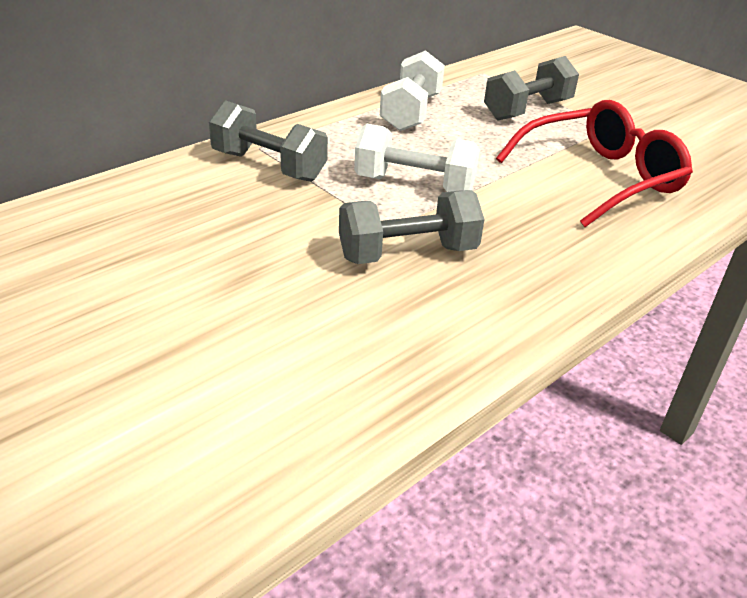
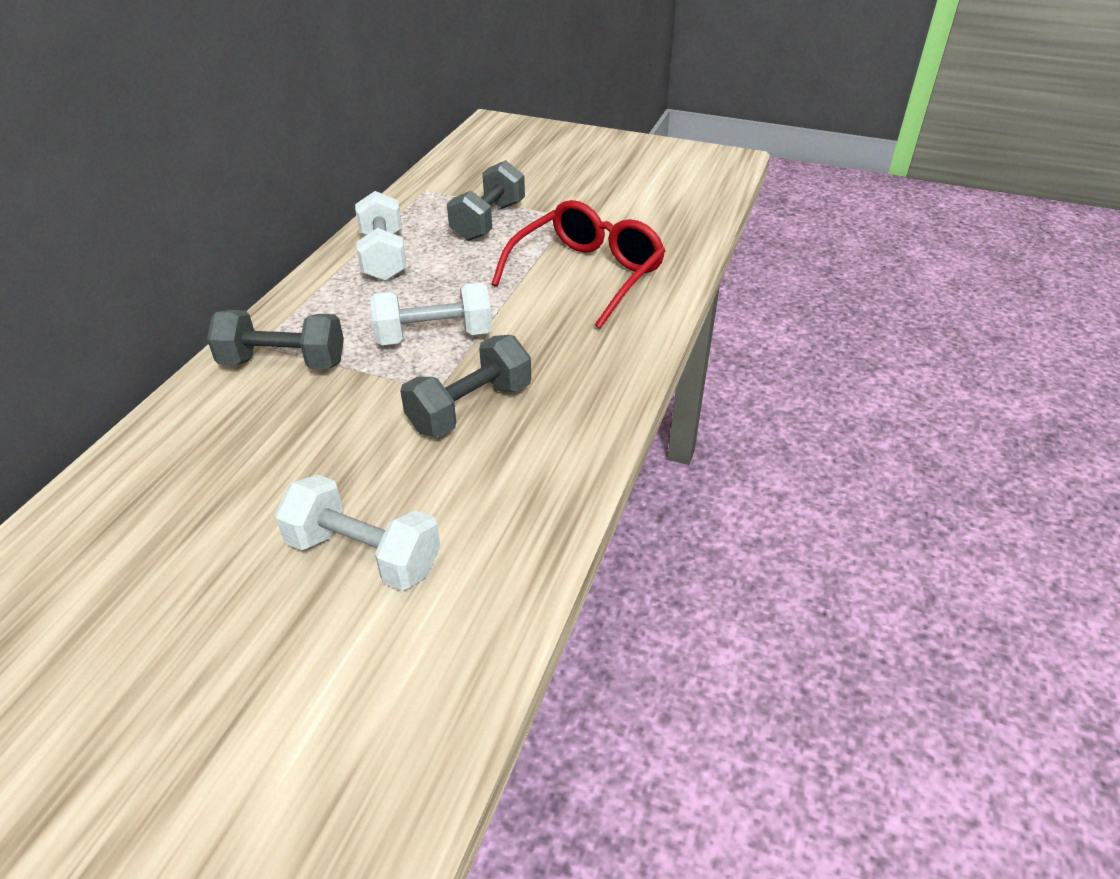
camera: 25 degrees left, 5 degrees up
none -> white dumbbell [275,474,440,591]

